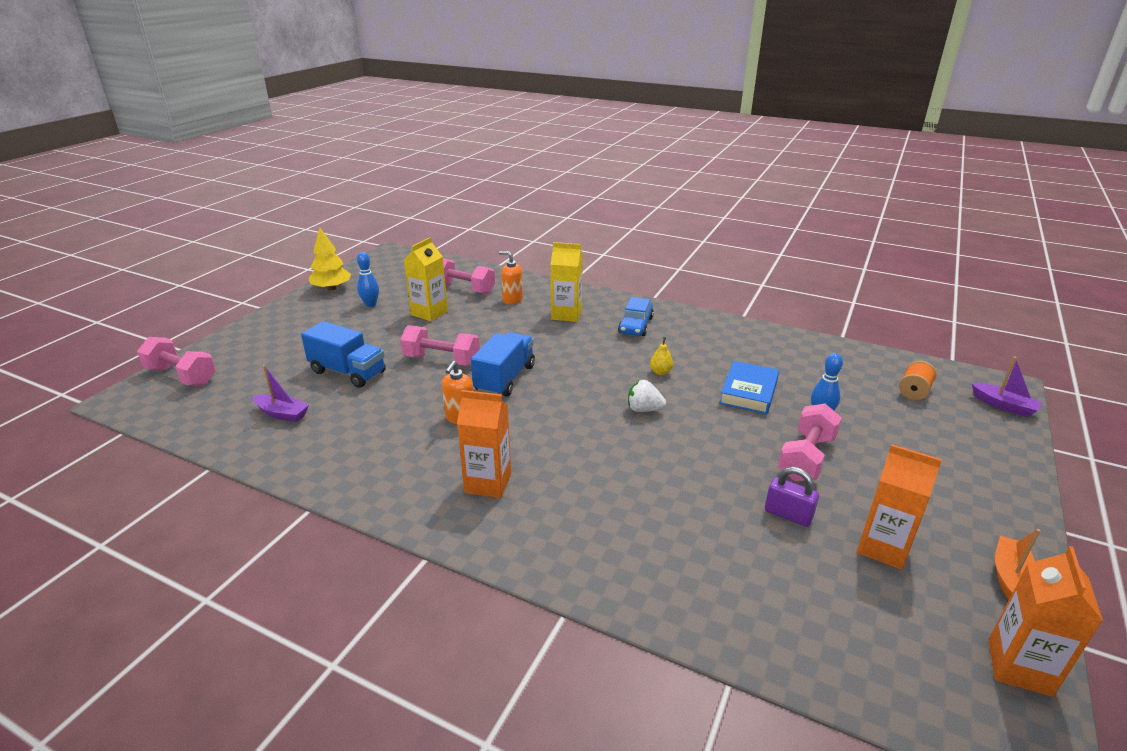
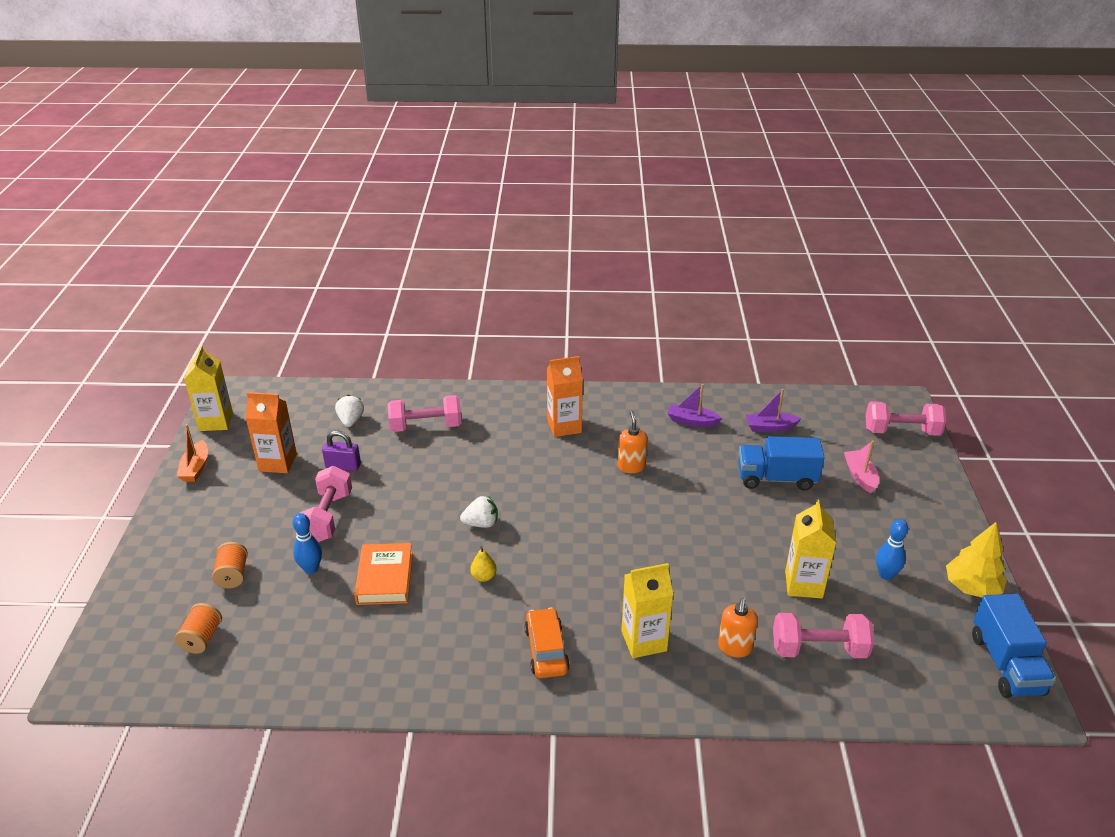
camera: 155 degrees right, 5 degrees up
pink dumbbell [400,325,480,366] -> pink dumbbell moved to [388,395,462,432]
blue truck [471,332,535,396] -> blue truck moved to [972,594,1056,698]
orange soap dispenser [499,251,523,305] -> orange soap dispenser turned 105 degrees clockwise [718,598,758,657]
blue car [618,297,654,336] -> orange car [524,608,570,678]
blue book [719,361,779,414] -> orange book [354,543,413,605]
purple boat [972,357,1042,417] -> purple boat moved to [667,384,722,427]
orange carton [989,546,1103,697] -> yellow carton [184,346,233,431]
none -> orange spool [212,542,248,589]
none -> white strawberry [335,395,364,427]
none -> pink boat [844,440,879,493]

